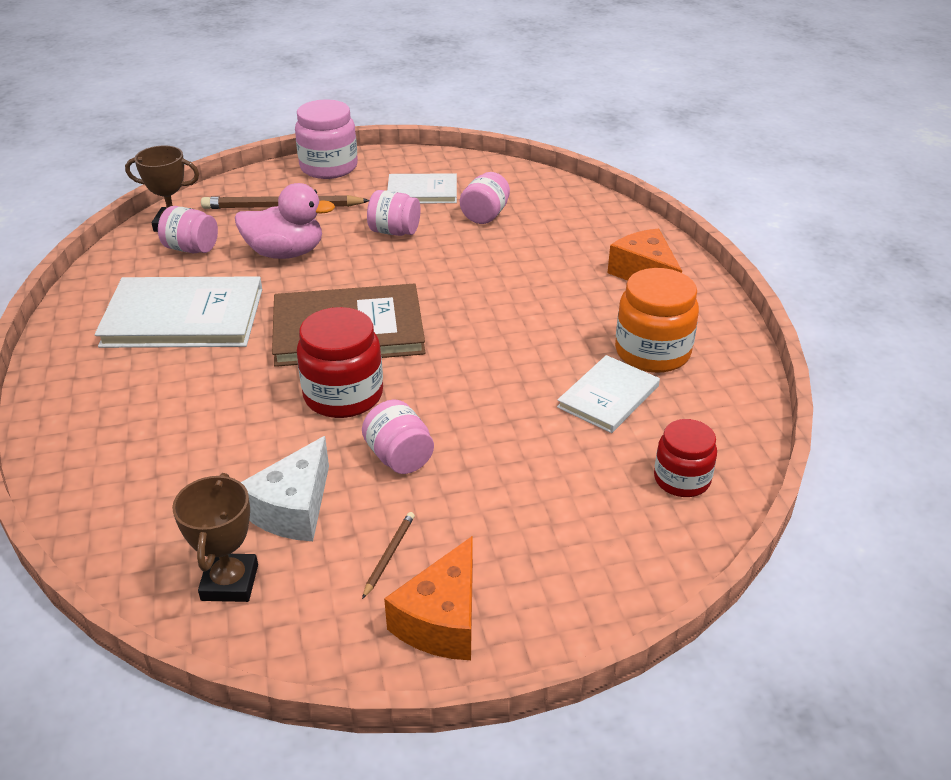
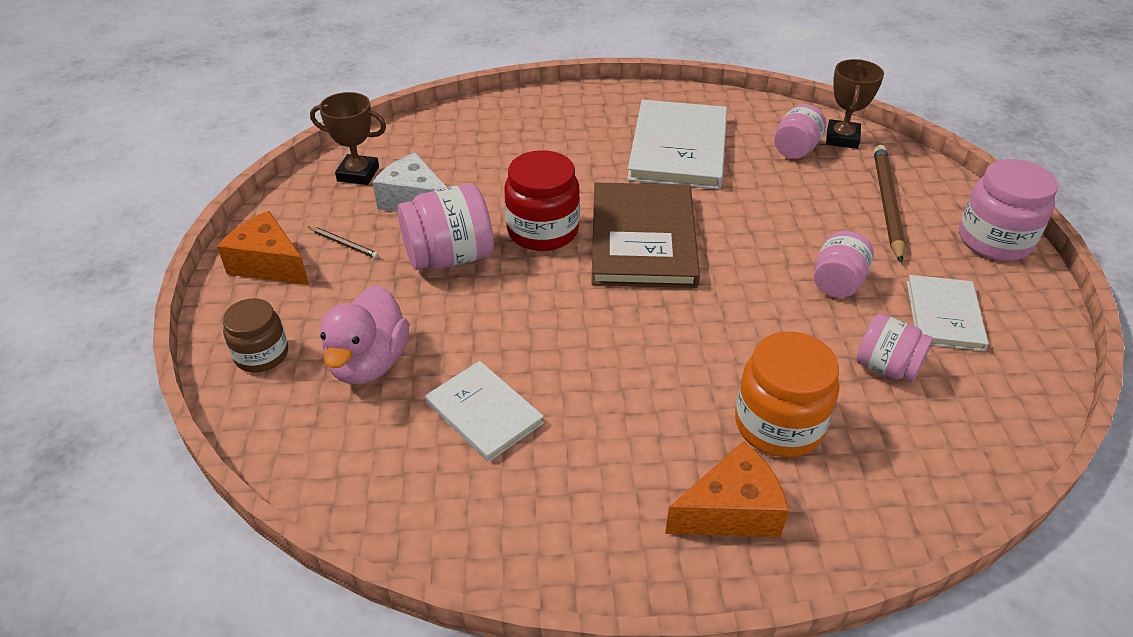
camera: 100 degrees right, 5 degrees up
pink duck [235,183,335,259] -> pink duck moved to [320,285,409,384]
pink jar [362,400,434,474] -> pink jar [397,183,494,270], size x1.55
orange jar [615,268,699,373] -> orange jar moved to [735,332,839,457]
red jar [654,419,717,497] -> none
none -> brown jar [223,298,288,373]

